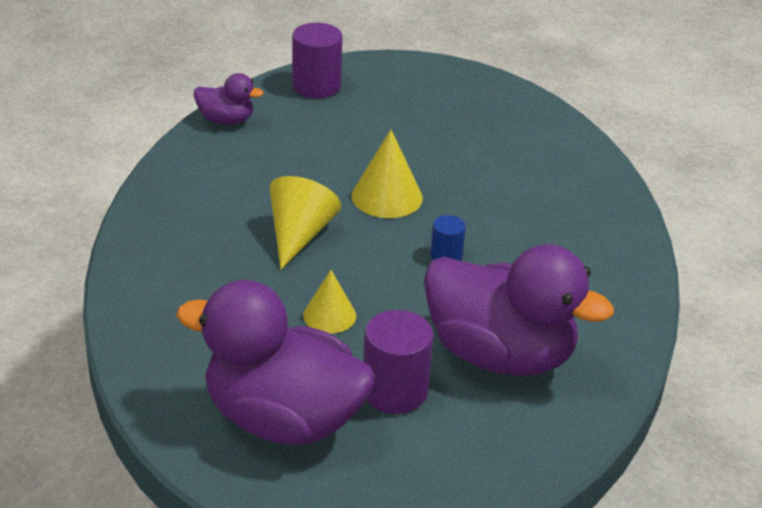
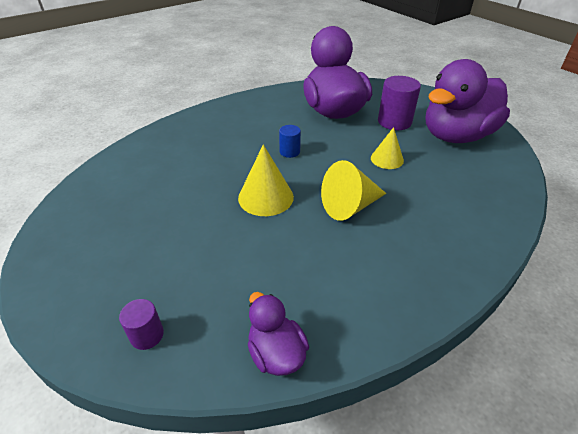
camera: 130 degrees left, 5 degrees up
purple duck [176,280,375,445] -> purple duck turned 75 degrees clockwise [426,59,510,143]
purple cylinder [292,23,343,98] -> purple cylinder [119,299,164,350], size x0.55

